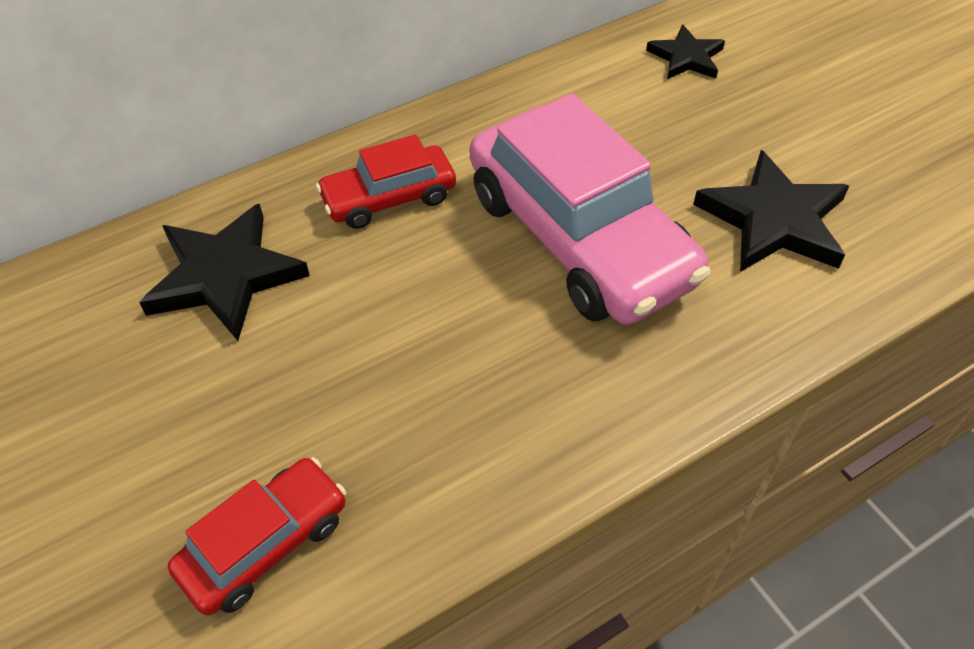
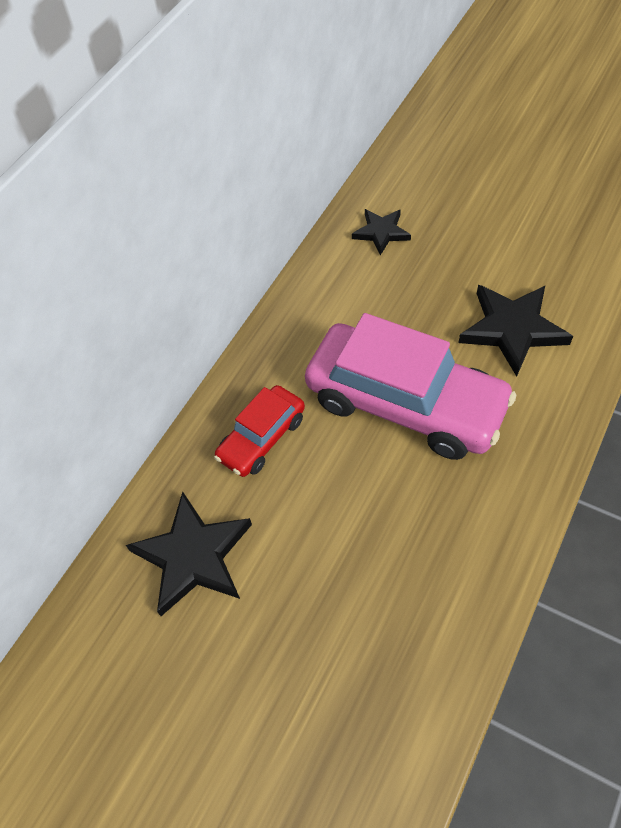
camera: 25 degrees left, 5 degrees up
red car [168,457,346,616] -> none

